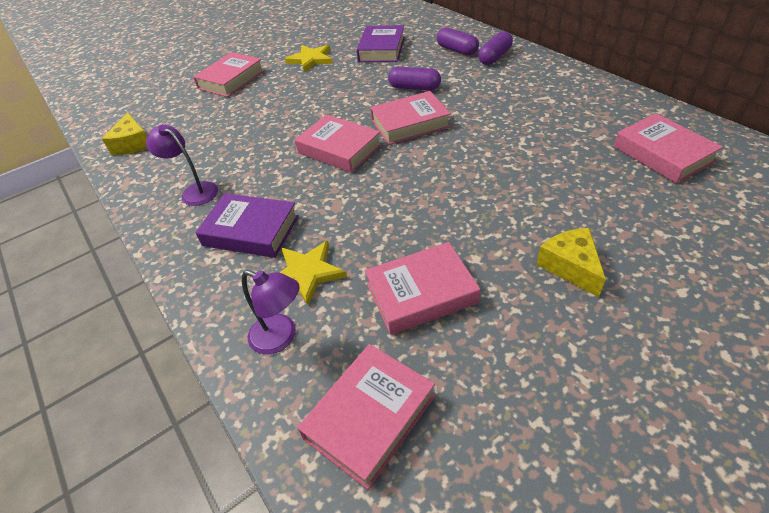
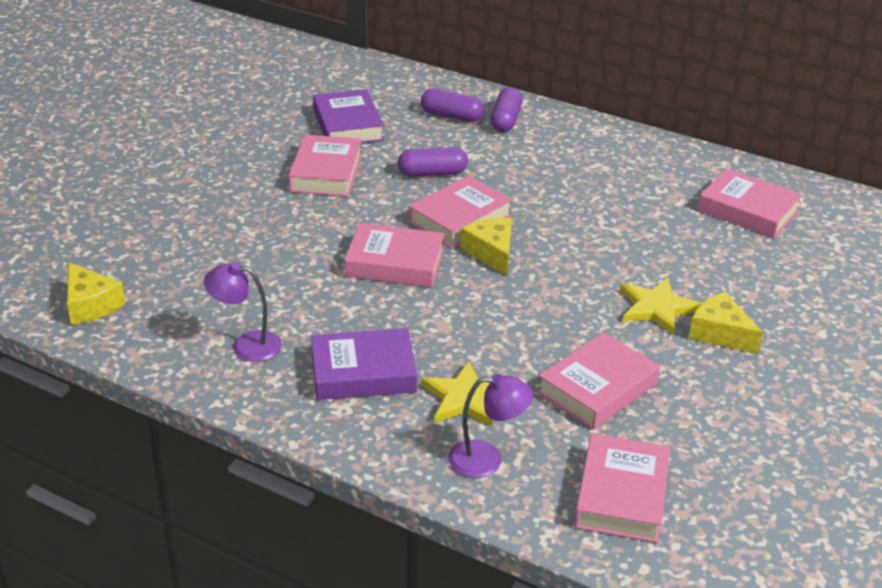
camera: 30 degrees left, 10 degrees down
pink book [193,52,264,97] -> pink book moved to [288,134,362,197]
yellow star [285,45,332,72] -> yellow star moved to [620,278,701,335]
none -> yellow cheese [461,218,512,276]

